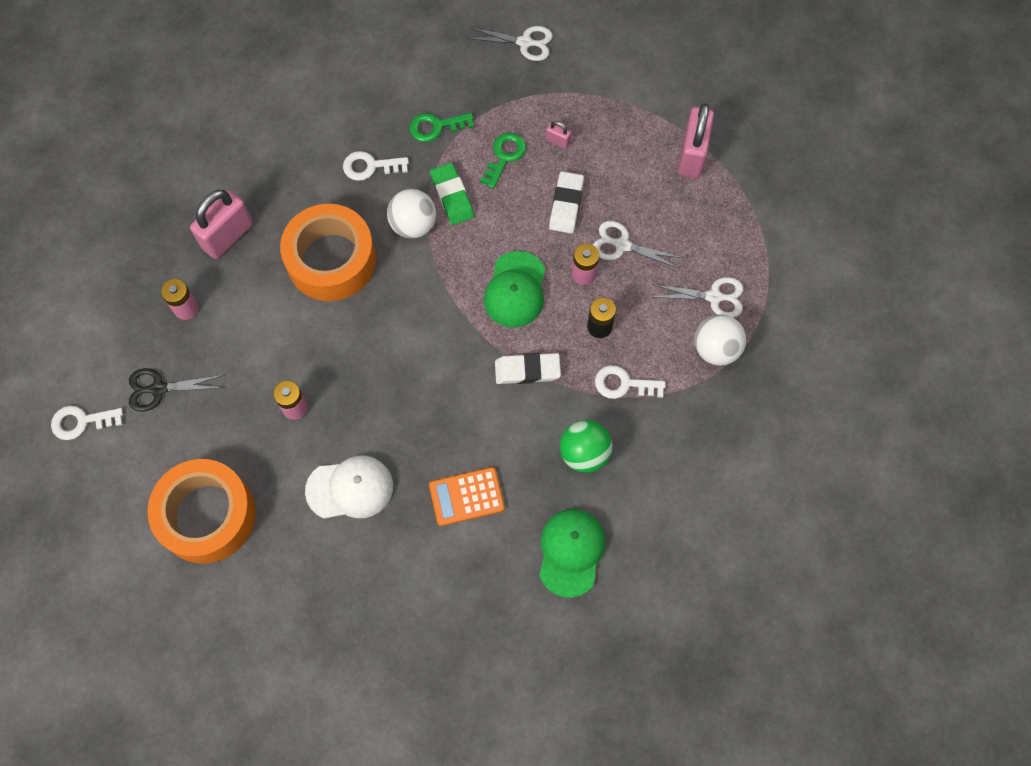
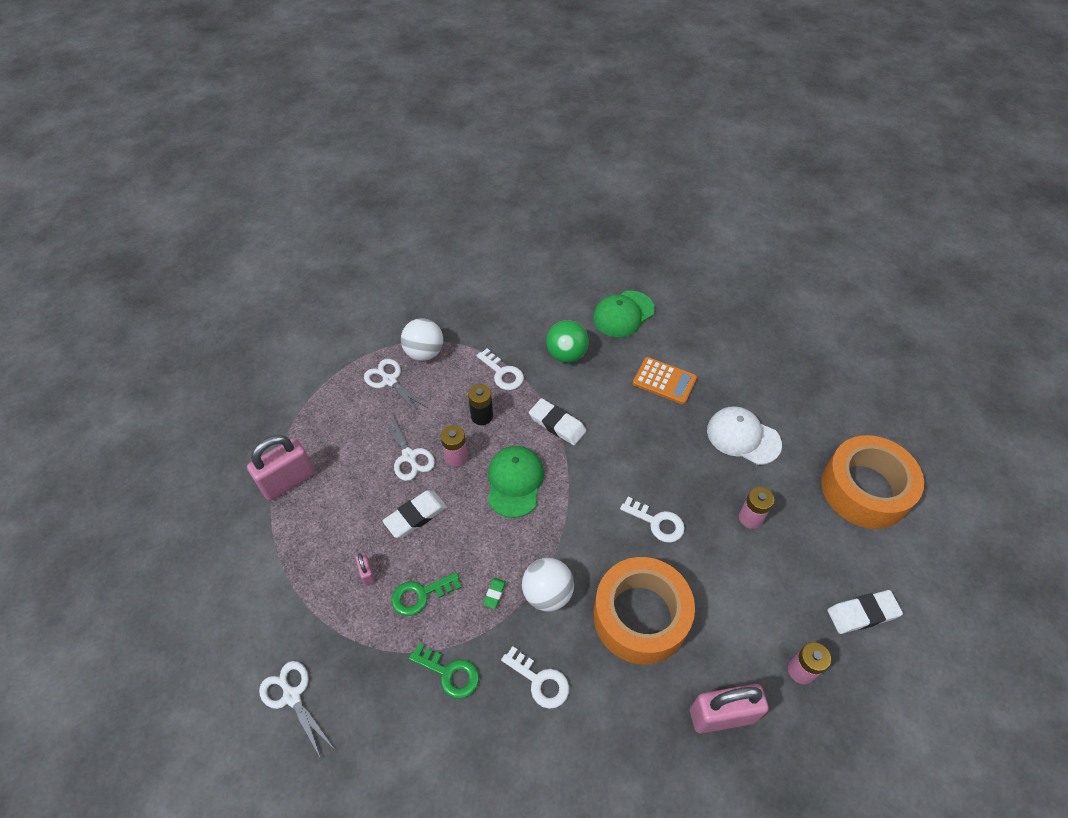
camera: 140 degrees left, 15 degrees down
white key [51,406,123,440] -> white key moved to [620,497,685,543]
black scissors [129,368,223,411] -> white eraser [827,590,903,634]
green eraser [430,163,474,225] -> green eraser [483,578,506,609], size x0.49
green cap [484,251,545,328] -> green cap turned 45 degrees counterclockwise [488,446,544,518]

